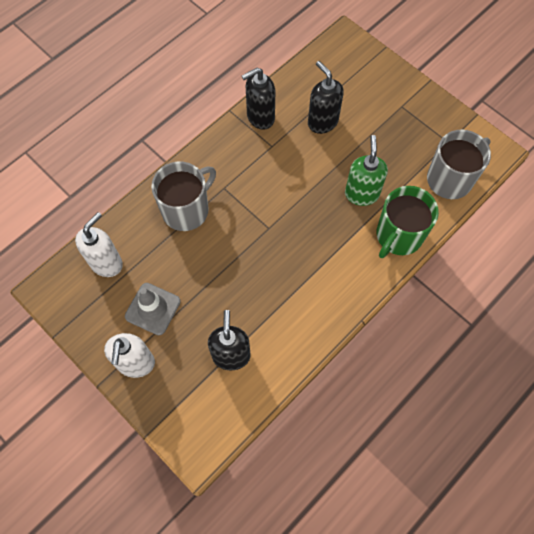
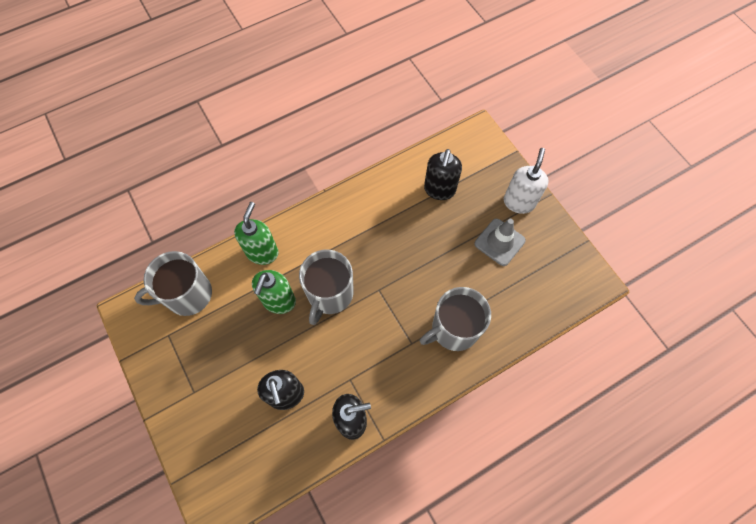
camera: 165 degrees left, 0 degrees up
white soap dispenser [75,212,123,277] -> none
green mug [376,186,439,258] -> green soap dispenser [234,202,279,265]
none -> grey mug [299,250,354,325]

